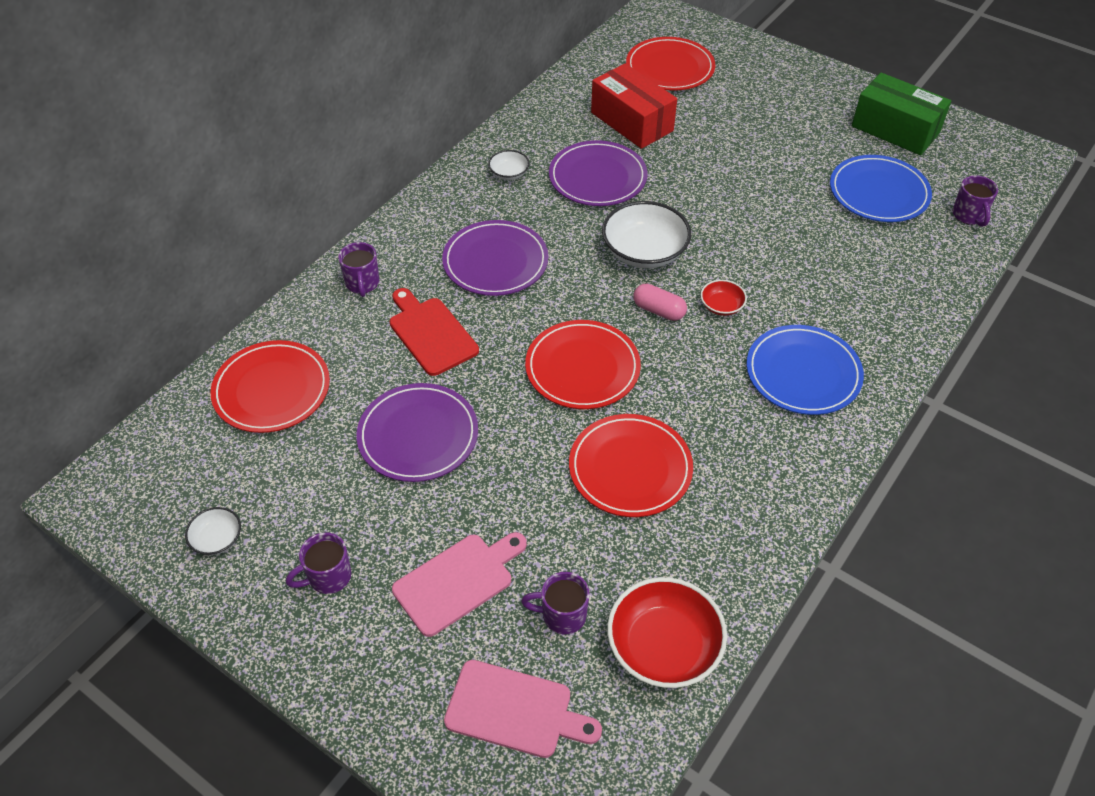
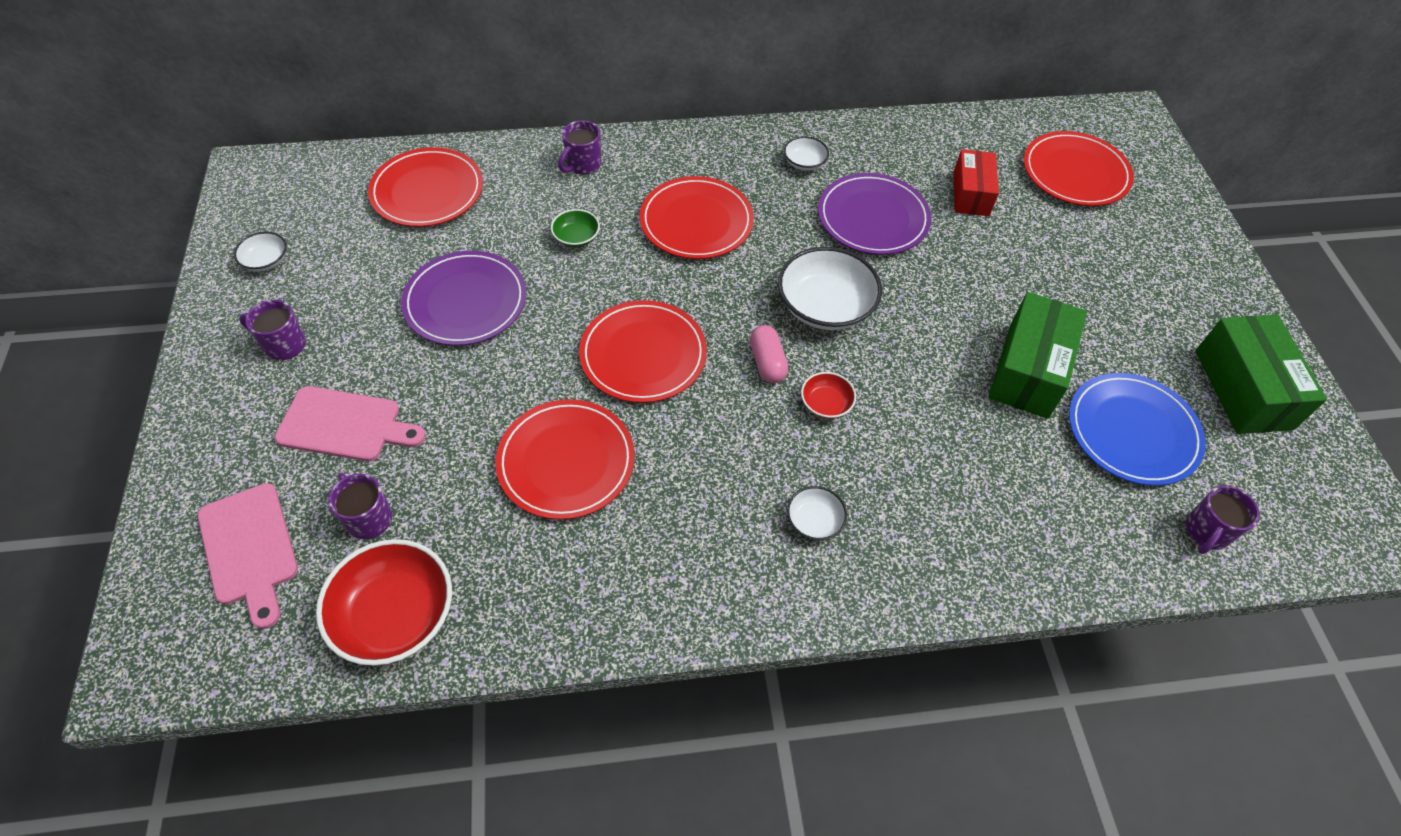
camera: 45 degrees right, 5 degrees up
red cutting board [390,288,479,376] -> green bowl [551,209,600,247]
purple plate [442,220,548,296] -> red plate [640,176,754,259]
red box [591,63,677,149] -> red box [953,149,999,216], size x0.66
blue plate [746,325,864,415] -> white bowl [787,486,847,540]
none -> green box [988,292,1087,419]

